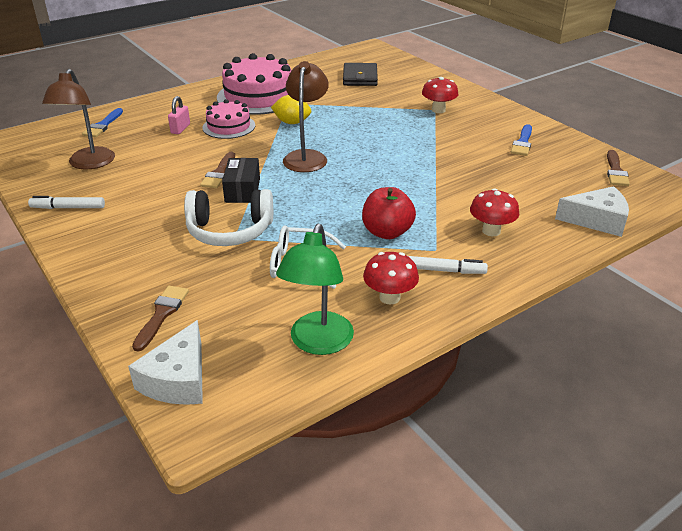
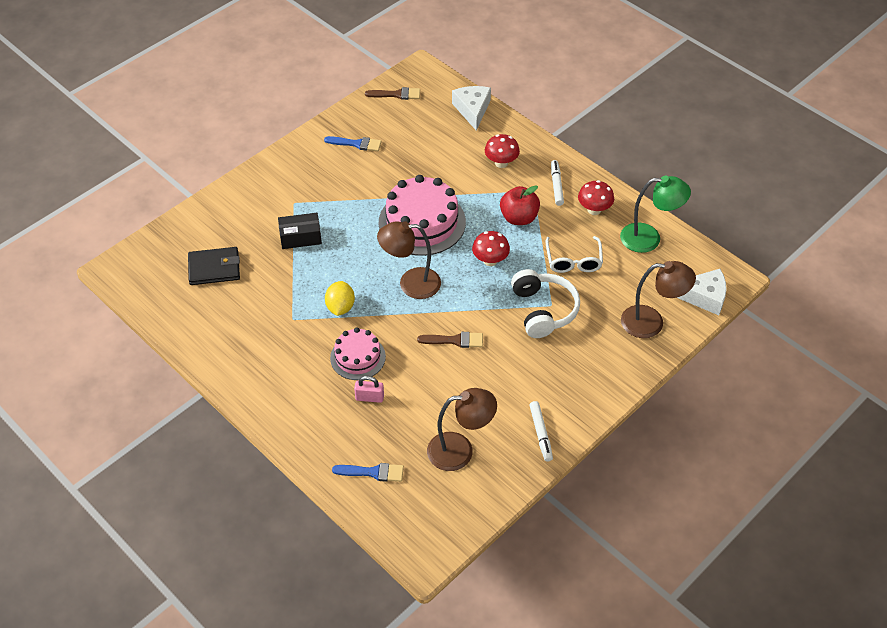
camera: 100 degrees left, 15 degrees up
brown brush [132,286,189,352] -> brown lamp [621,261,696,338]
pink cake [217,53,291,115] -> pink cake moved to [379,175,466,256]
black box [222,158,260,203] -> black box moved to [278,213,322,249]
red mushroom [422,77,458,113] -> red mushroom moved to [472,231,510,266]

